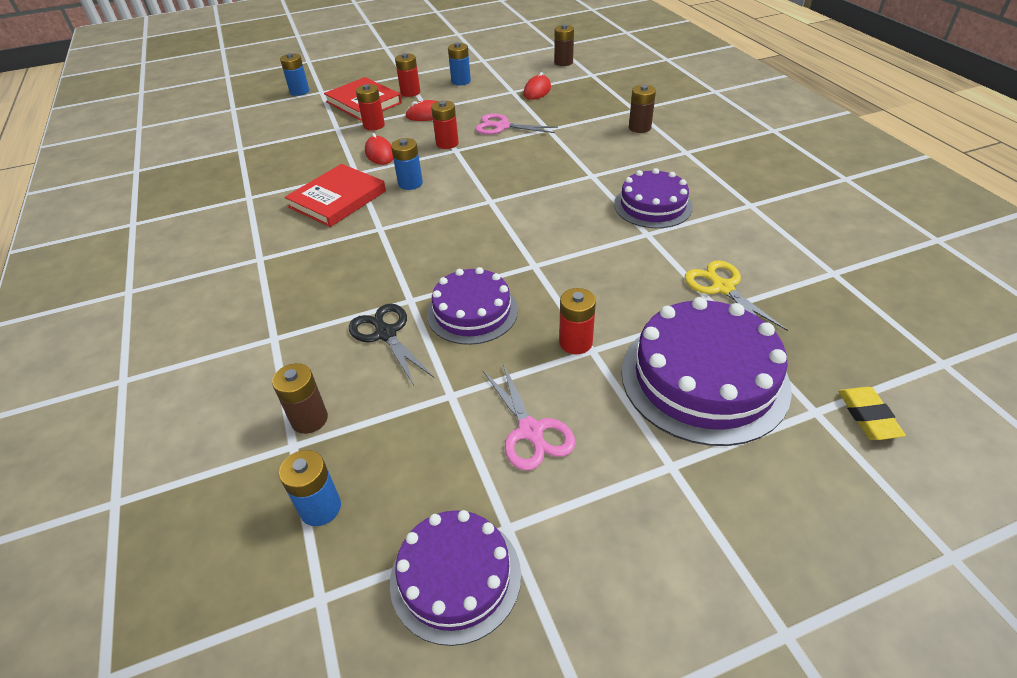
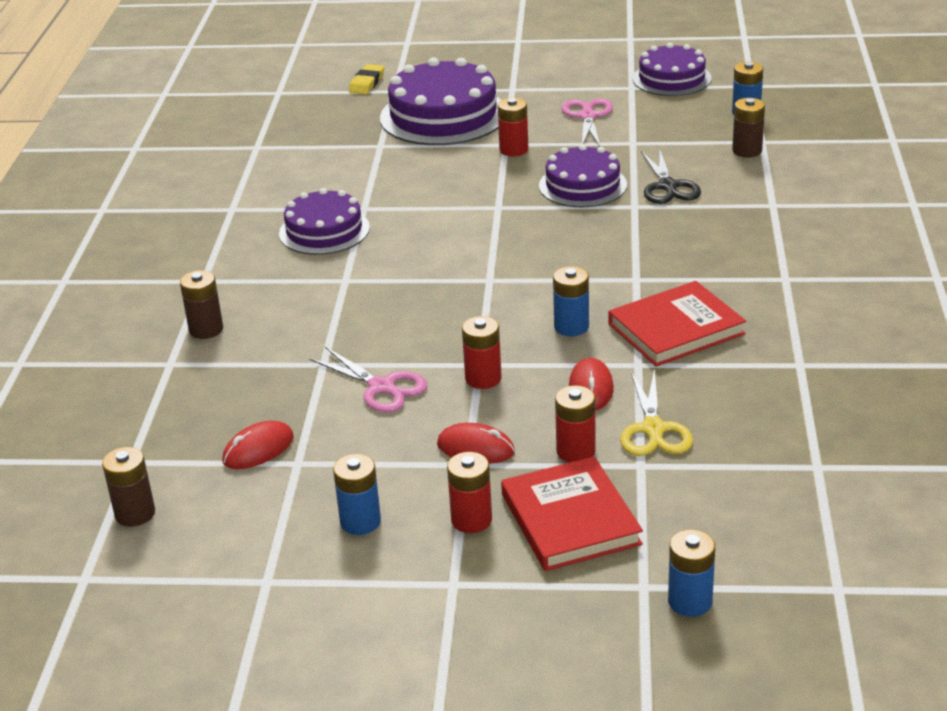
camera: 155 degrees left, 10 degrees down
yellow scissors [685,261,788,331] -> yellow scissors moved to [620,369,693,456]

